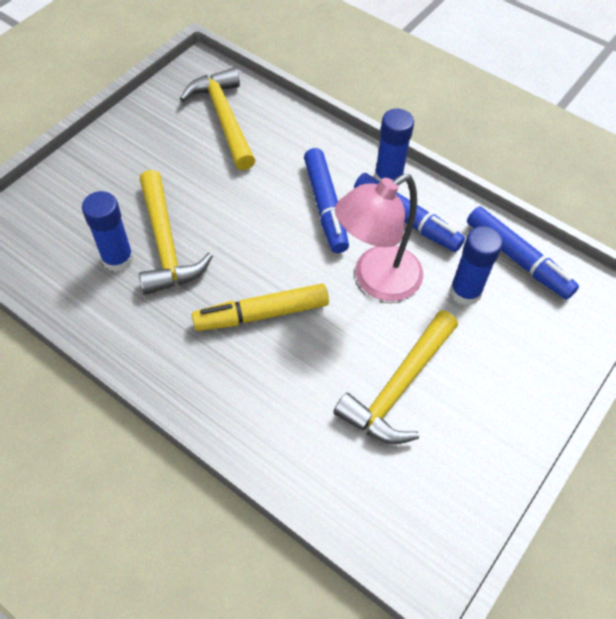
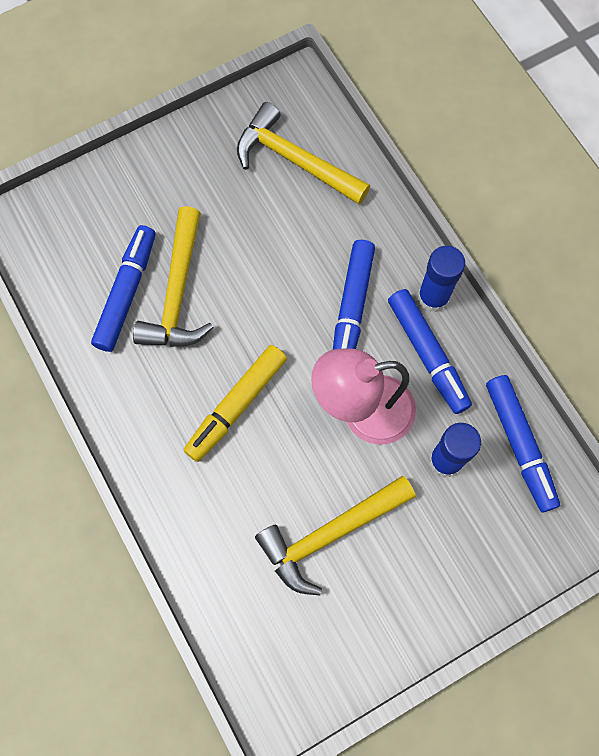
camera: 25 degrees right, 15 degrees up
blue glue stick [82,191,134,272] -> blue marker [91,225,156,352]
yellow hammer [180,68,256,170] -> yellow hammer turned 60 degrees counterclockwise [237,102,370,204]
yellow marker [192,284,329,331] -> yellow marker turned 60 degrees counterclockwise [184,345,287,462]

